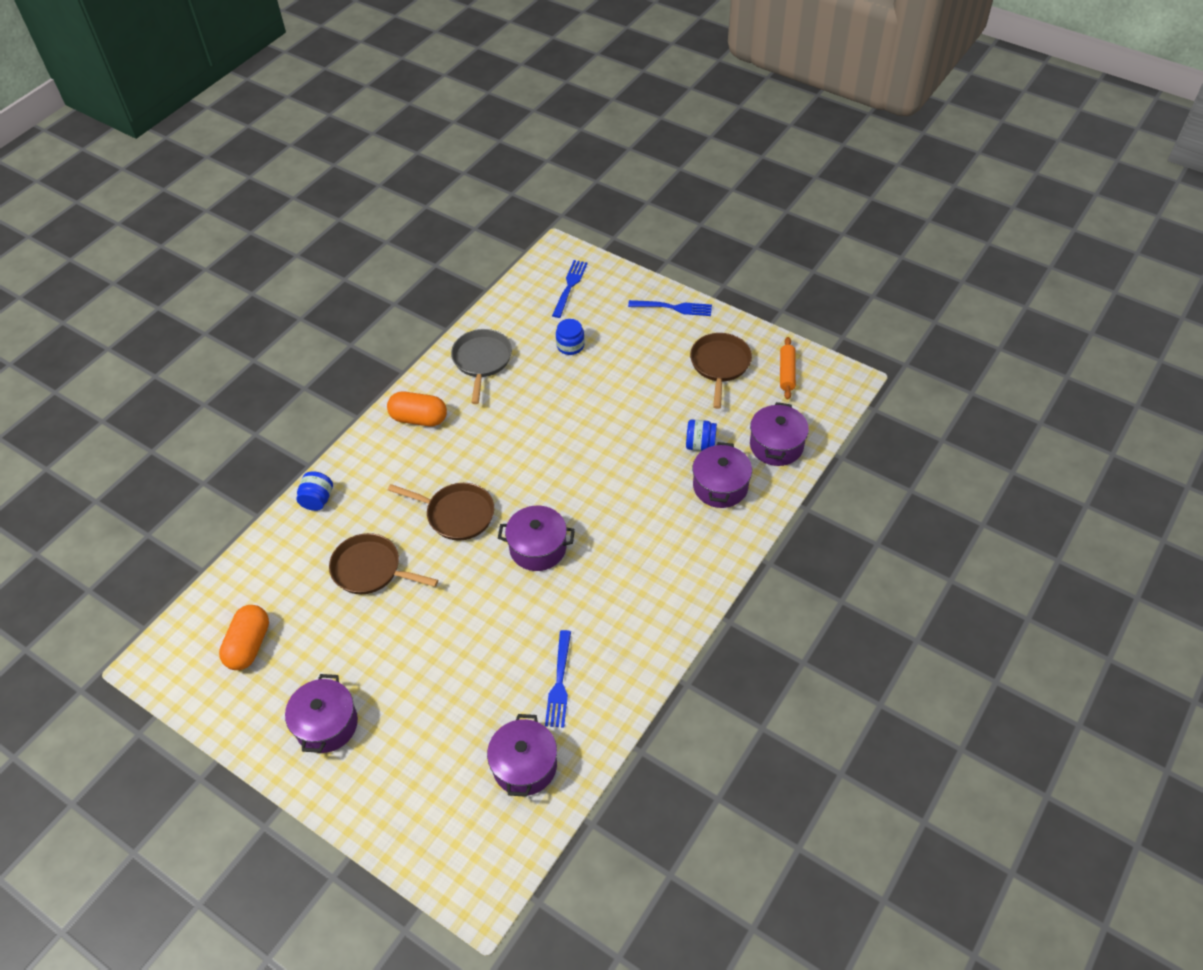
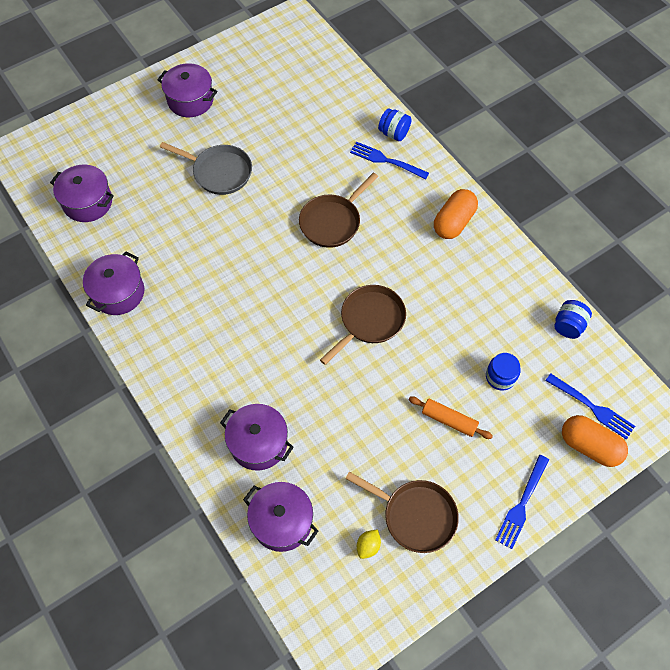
camera: 110 degrees right, 10 degrees up
orange capsule [219,605,269,670] -> orange capsule moved to [562,415,628,467]
brown pan [329,533,438,594] -> brown pan moved to [320,285,406,365]
grey pan [451,329,512,404] -> grey pan moved to [160,142,252,195]
purple pot [498,506,575,571] -> purple pot moved to [83,251,144,315]
blue fork [545,630,571,728] -> blue fork moved to [350,142,429,179]
blue jar [686,419,717,451] -> blue jar moved to [554,300,592,339]
orange rolling pin [780,337,796,400] -> orange rolling pin moved to [409,397,493,439]
none -> yellow lemon [357,529,381,559]

